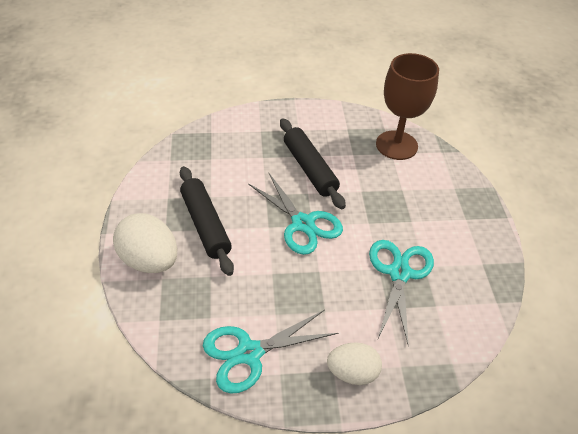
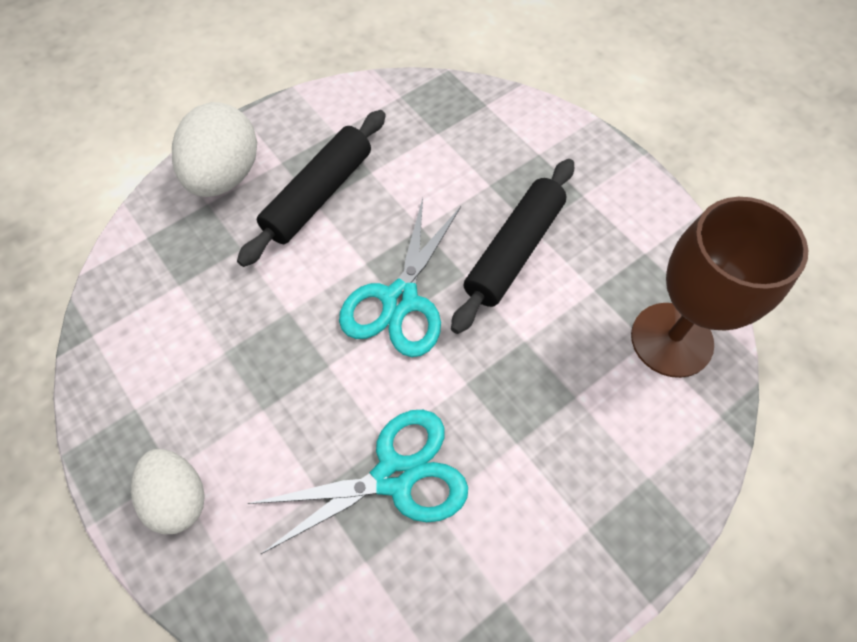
camera: 60 degrees right, 15 degrees up
turquoise scissors [203,310,338,394] -> none

